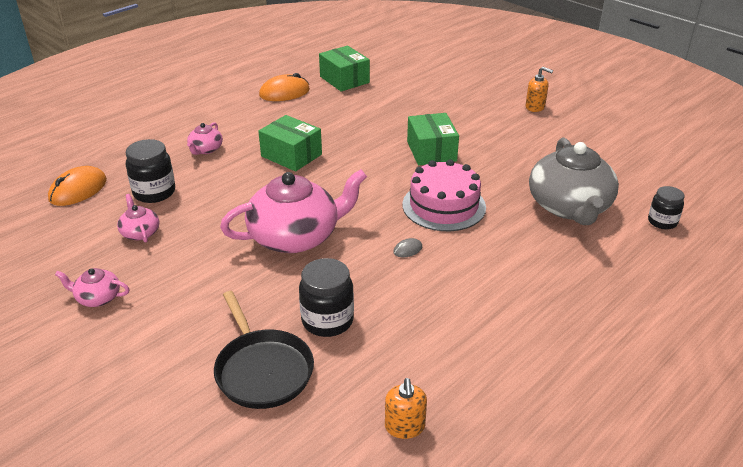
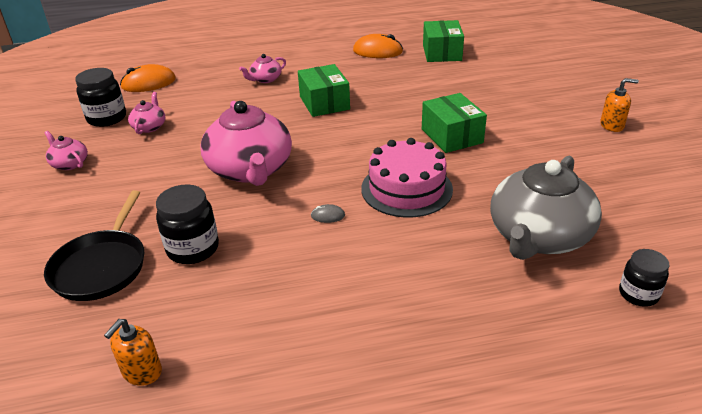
camera: 35 degrees right, 0 degrees up
black jar [126,139,175,203] -> black jar moved to [75,68,126,127]
pink teapot [220,169,367,253] -> pink teapot turned 60 degrees clockwise [201,101,292,186]
green box [407,113,459,165] -> green box turned 45 degrees counterclockwise [422,93,487,153]
orange soap dispenser [525,67,553,112] -> orange soap dispenser turned 60 degrees counterclockwise [600,78,639,132]

